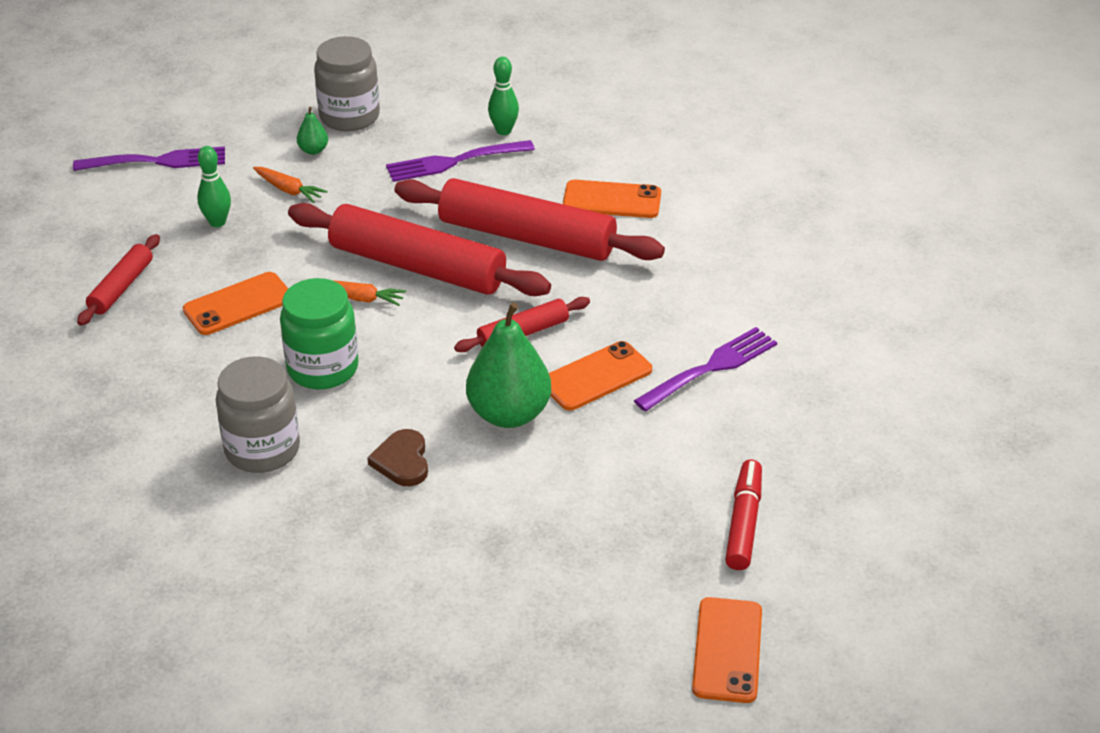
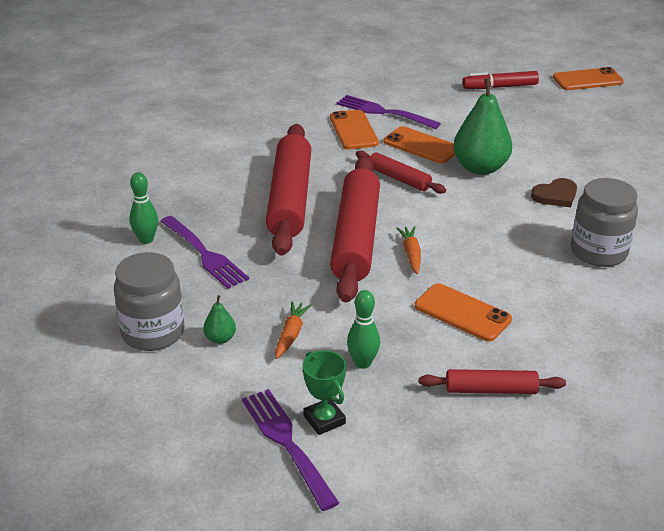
camera: 110 degrees left, 5 degrees down
green jar [280,278,359,389] -> none
orange phone [563,180,661,218] -> orange phone moved to [330,110,379,149]
none -> green trophy [303,350,346,435]

